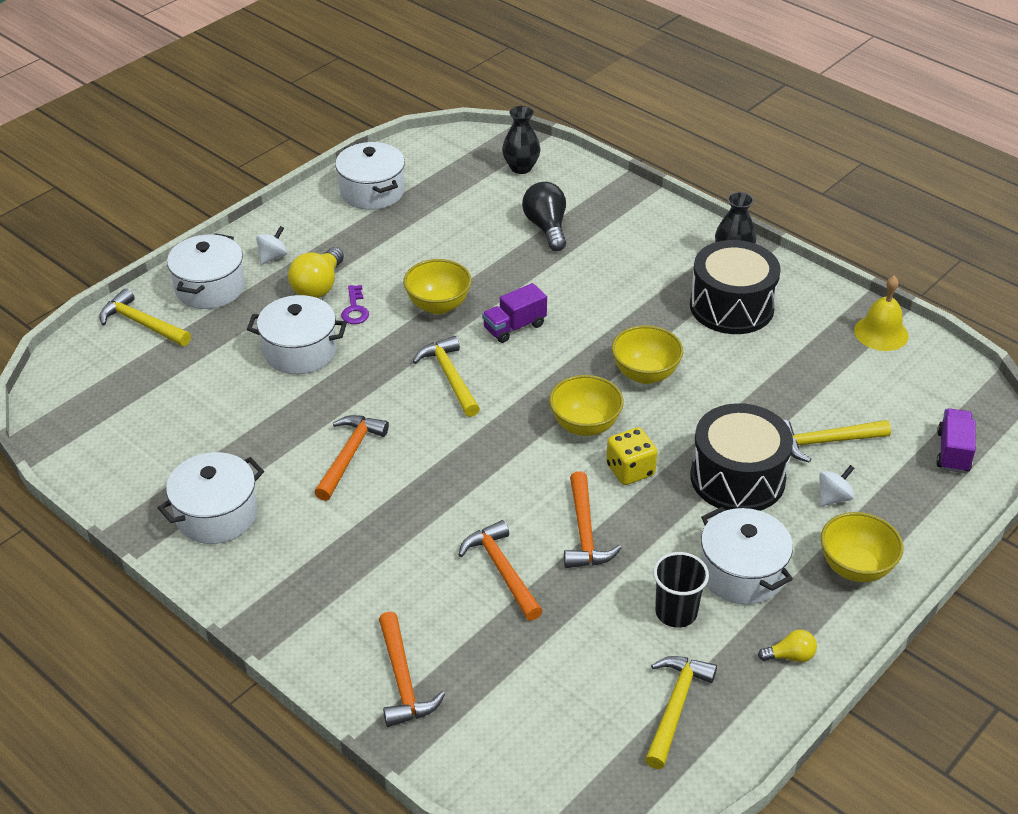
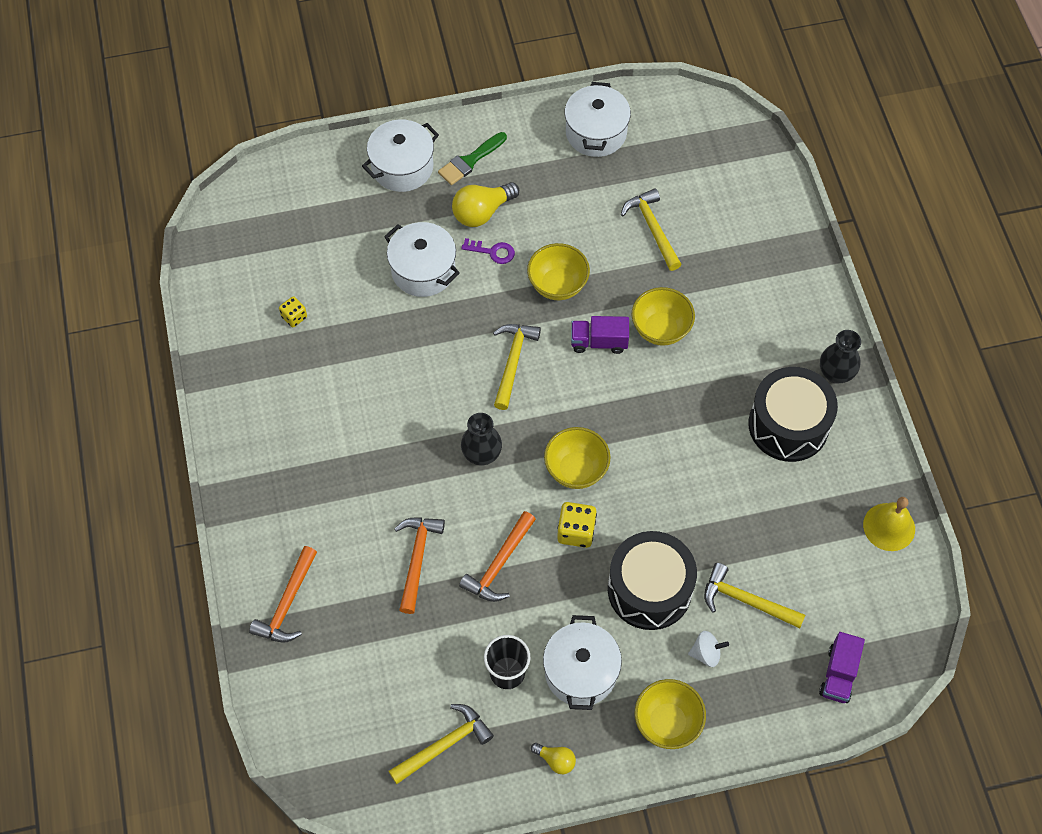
camera: 35 degrees right, 20 degrees up
yellow hammer [99,288,191,346] -> yellow hammer moved to [621,188,682,271]
white pot [158,452,264,544] -> none
white spinning top [256,226,288,265] -> green brush [438,132,507,185]
orange hammer [314,415,389,501] -> none
purple key [341,285,369,324] -> purple key turned 105 degrees counterclockwise [461,238,515,264]
black vase [502,106,540,174] -> black vase moved to [461,413,502,466]
black light bulb [522,182,566,251] -> none
yellow bowl [612,325,683,384] -> yellow bowl moved to [632,287,695,346]
purple truck [937,408,976,473] -> purple truck turned 150 degrees clockwise [819,632,865,703]
none -> yellow dice [279,296,307,327]

